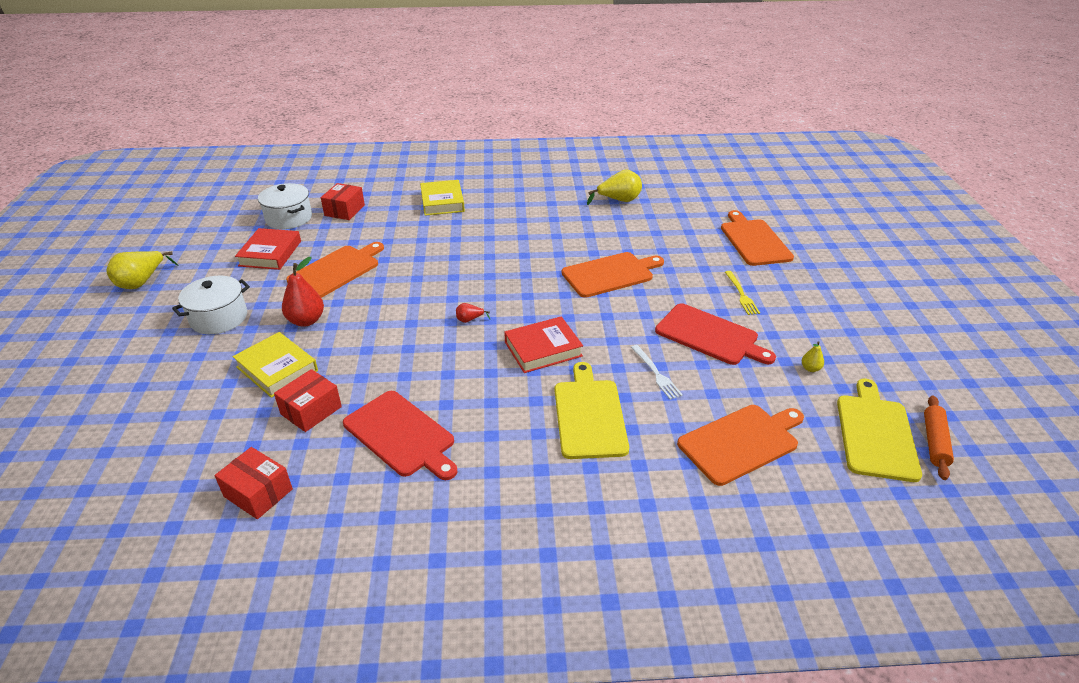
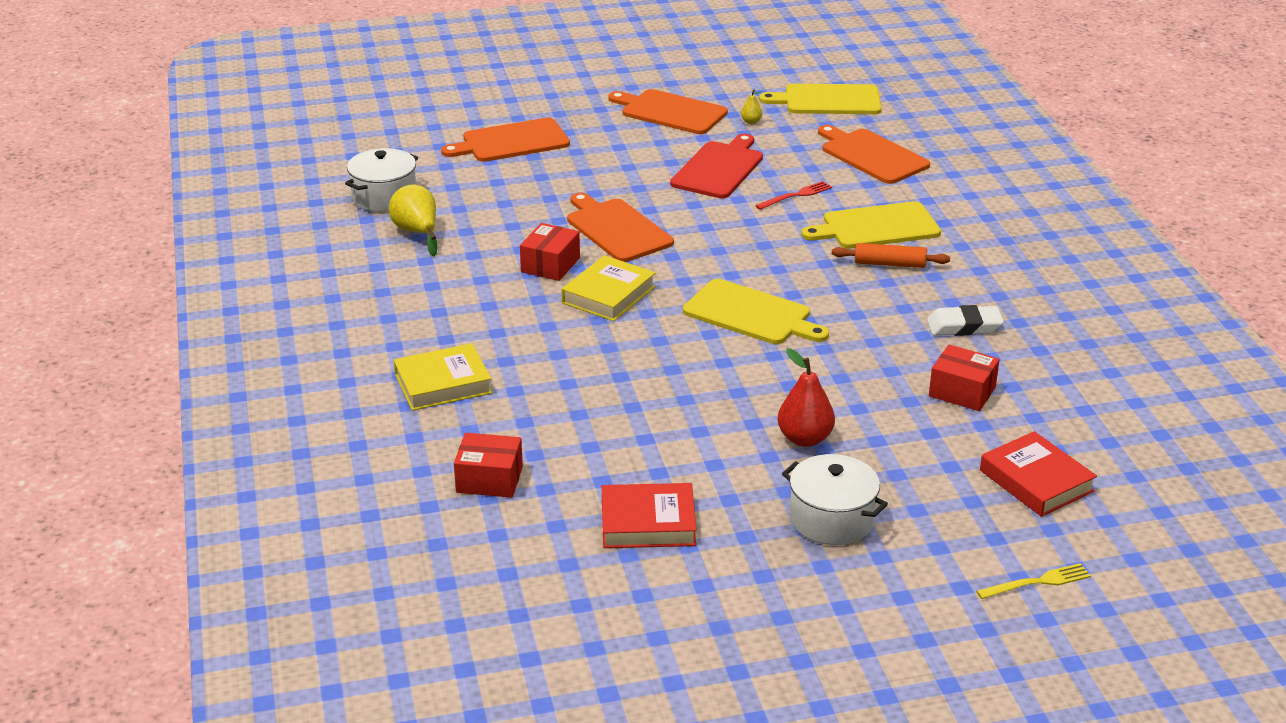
camera: 100 degrees left, 5 degrees down
yellow pear [106,251,178,289] -> none
red box [215,447,293,519] -> red box moved to [520,223,580,281]
yellow book [233,332,318,398] -> yellow book moved to [561,255,655,321]
white pot [258,183,312,229] -> white pot moved to [345,148,418,212]
orange cutting board [286,242,384,298] -> orange cutting board moved to [608,89,728,134]
red cutting board [343,391,458,480] -> white eraser [927,305,1004,336]
red pear [456,303,490,323] -> yellow cutting board [683,279,829,344]
red book [504,316,583,373] -> red book moved to [980,431,1097,517]
white fork [631,345,683,400] -> red fork [755,181,832,210]
yellow fork [725,271,760,315] -> yellow fork moved to [976,563,1091,599]
orange rolling pin [924,396,954,480] -> orange rolling pin moved to [832,243,950,268]

